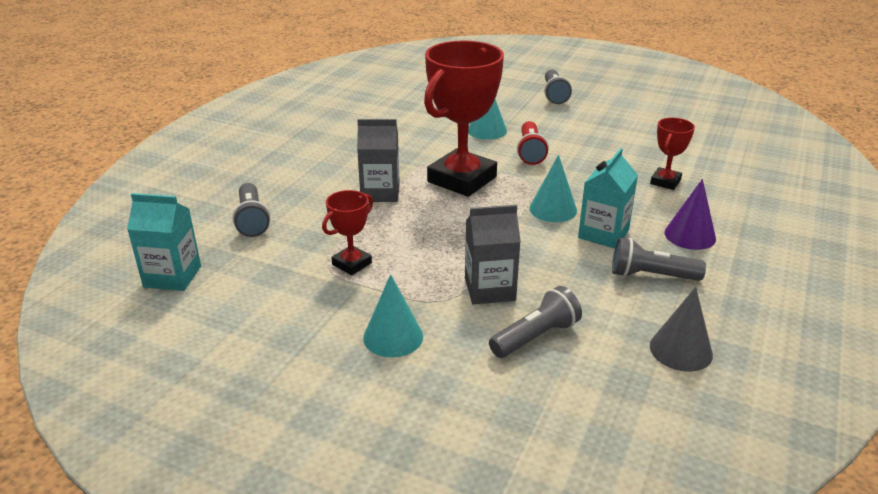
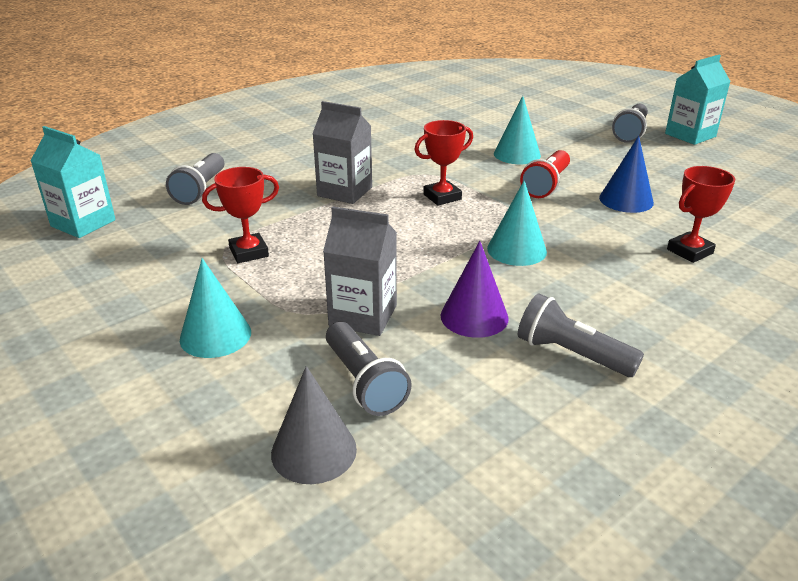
camera: 25 degrees right, 0 degrees up
red trophy [424,41,504,197] -> red trophy [414,120,473,206], size x0.48
grey flashlight [489,286,582,358] -> grey flashlight turned 75 degrees clockwise [326,322,412,416]
turquoise carton [578,148,638,249] -> turquoise carton moved to [665,55,731,145]
grey cone [650,287,713,372] -> grey cone moved to [271,366,357,484]
purple cone [664,179,716,250] -> purple cone moved to [440,241,509,338]
none -> blue cone [599,136,654,213]

